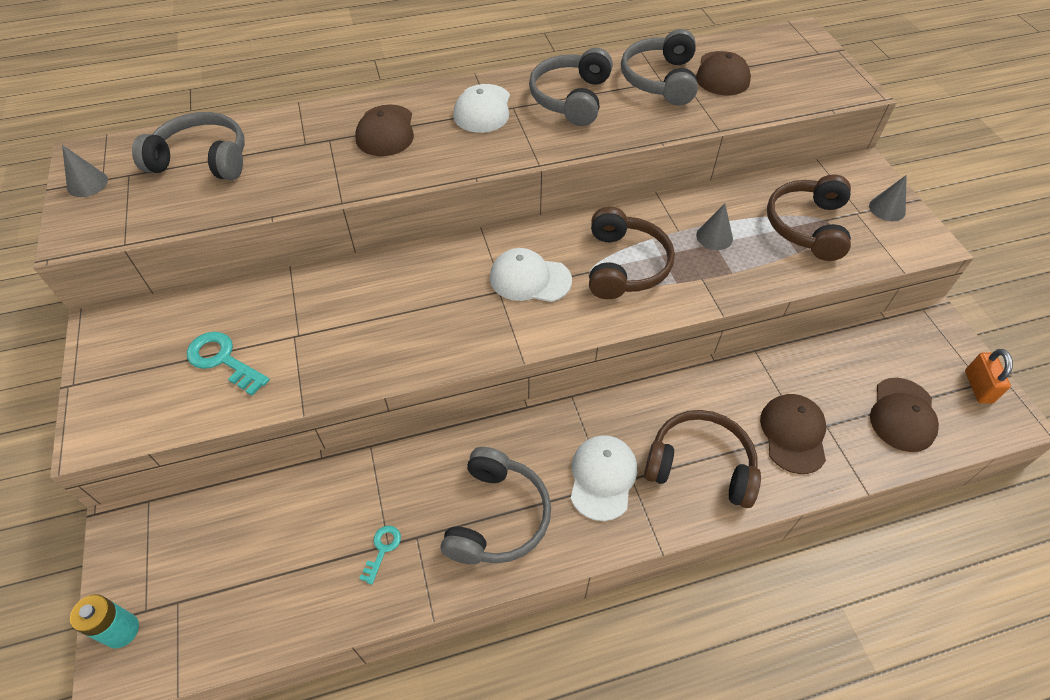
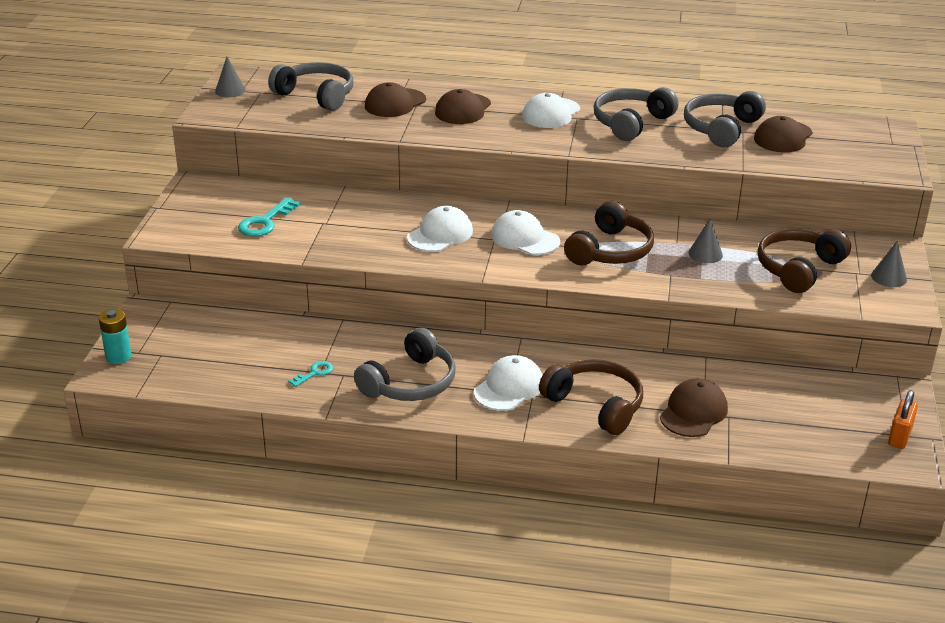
camera: 25 degrees right, 20 degrees down
turquoise key [187,332,270,396] -> turquoise key turned 120 degrees counterclockwise [238,197,301,237]
brown cap [870,378,939,452] -> brown cap moved to [365,82,426,117]
none -> white cap [407,206,473,252]

